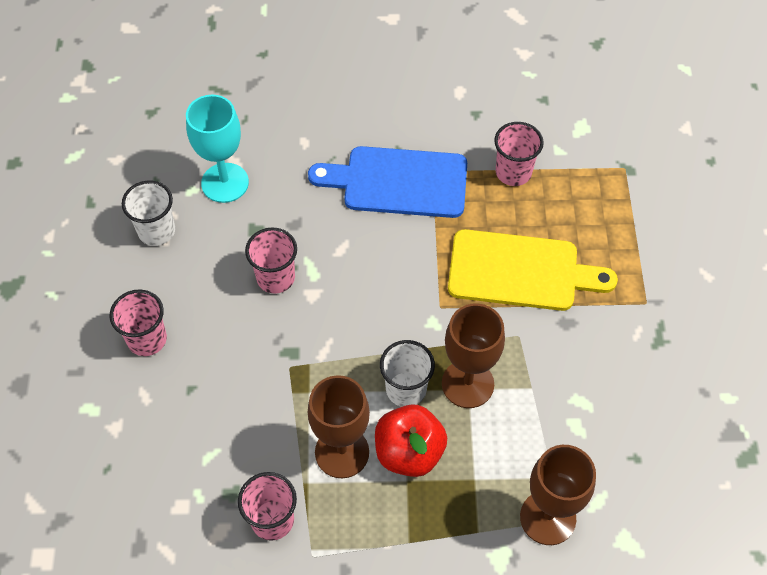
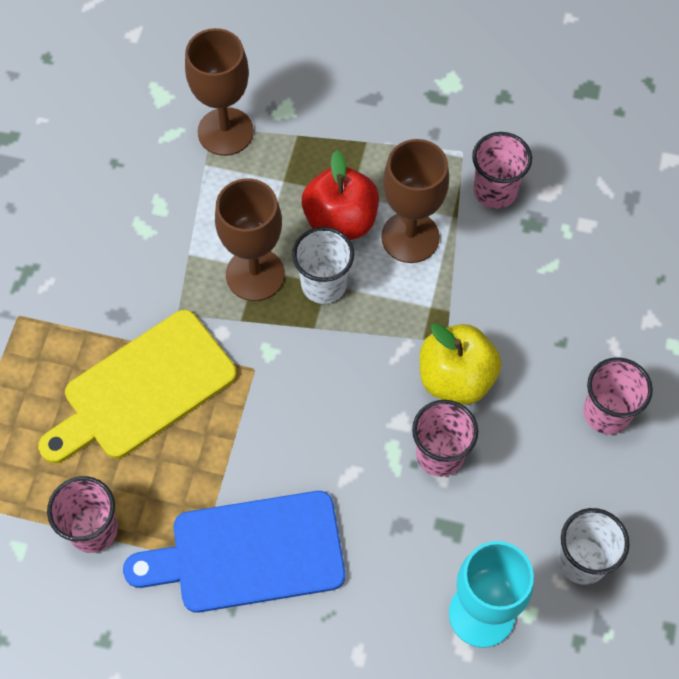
camera: 165 degrees left, 5 degrees up
blue cutting board [308,146,467,218] -> blue cutting board turned 150 degrees clockwise [123,491,345,613]
yellow cutting board [448,229,618,311] -> yellow cutting board turned 60 degrees counterclockwise [38,310,237,463]
none -> yellow apple [420,323,501,405]

